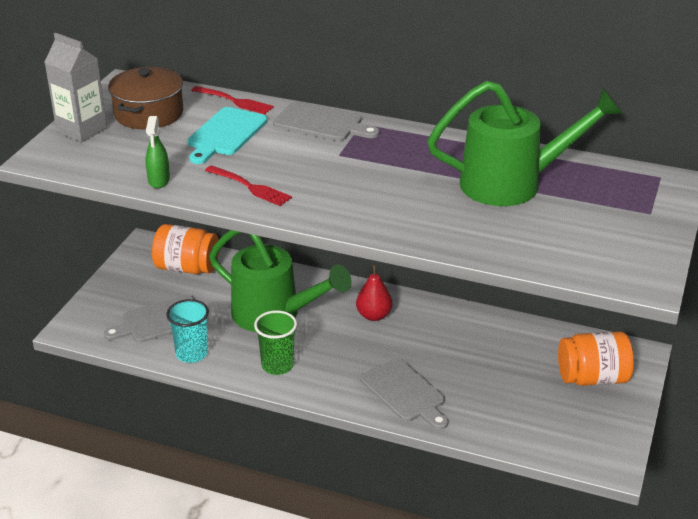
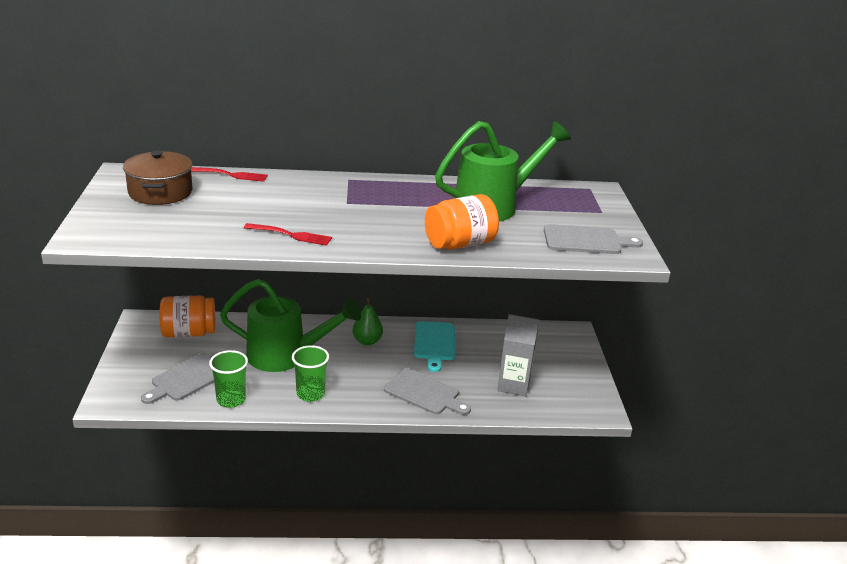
camera: 25 degrees left, 5 degrees down
grey carton [44,33,107,142] -> grey carton moved to [497,314,539,396]
green spray bottle [145,116,170,188] -> none
turquoise cup [166,299,209,363] -> green cup [209,350,248,408]
turquoise cutting board [187,107,267,164] -> turquoise cutting board moved to [414,321,455,372]
grey cutting board [273,101,379,141] -> grey cutting board moved to [544,224,643,254]
red pear [356,265,392,321] -> green pear [353,297,383,345]
orange jar [558,331,634,386] -> orange jar moved to [425,194,499,250]

